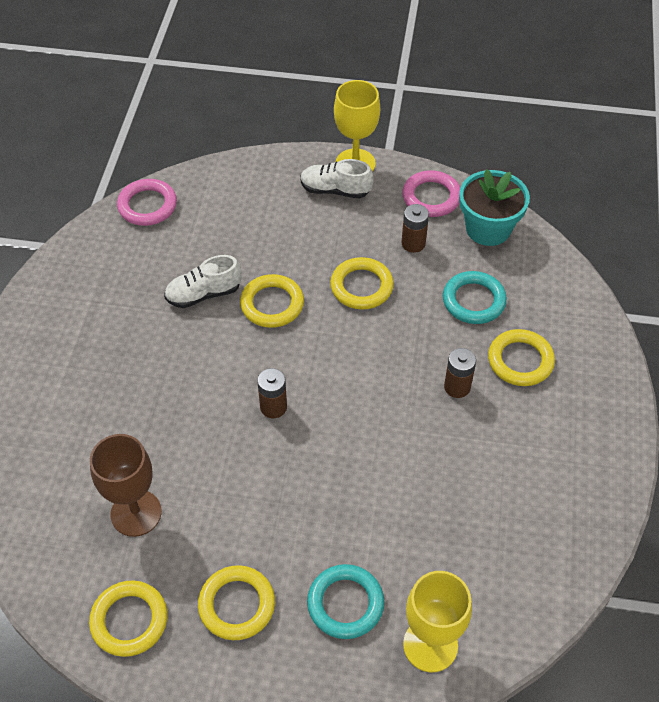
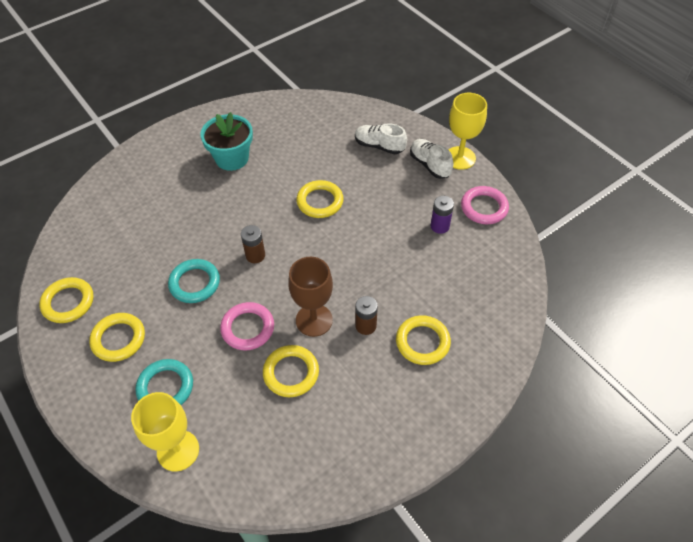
camera: 45 degrees right, 0 degrees up
brown goblet [90,434,162,537] -> brown goblet moved to [288,257,333,337]
pink ring [117,179,177,226] -> pink ring moved to [220,302,274,350]
white shoe [164,255,242,308] -> white shoe moved to [355,123,407,154]
yellow ring [330,257,394,310] -> yellow ring moved to [263,345,319,397]
brown battery [402,204,429,253] -> purple battery [431,196,454,234]
turquoise ring [443,271,507,324] -> turquoise ring moved to [168,259,220,303]
turquoise flower pot [459,169,530,246] -> turquoise flower pot moved to [200,112,253,171]

